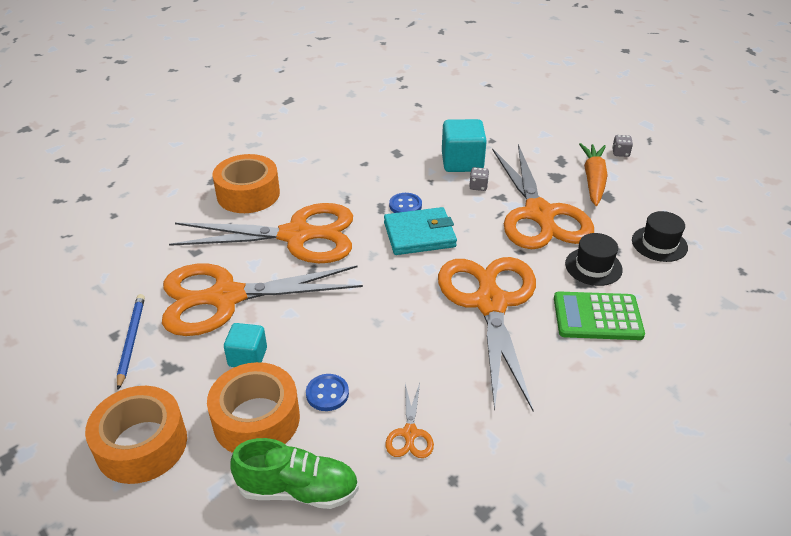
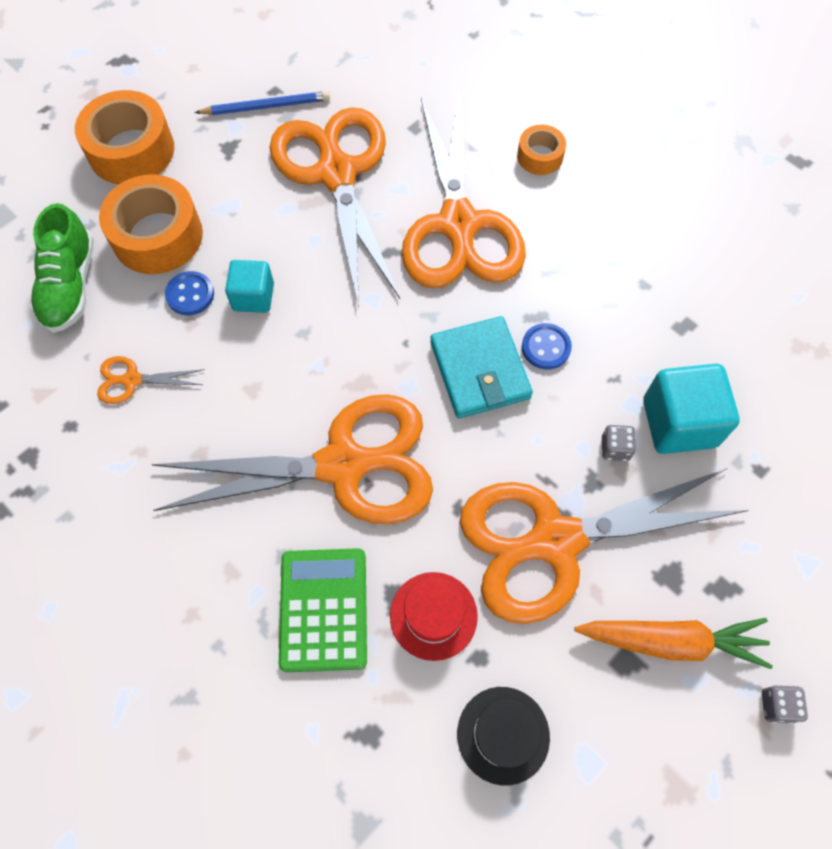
camera: 85 degrees right, 25 degrees up
orange tape [213,154,280,213] -> orange tape [517,125,566,175], size x0.54
turquoise cube [224,323,267,367] -> turquoise cube moved to [225,260,274,313]
black hat [565,233,623,286] -> red hat [390,572,478,661]

